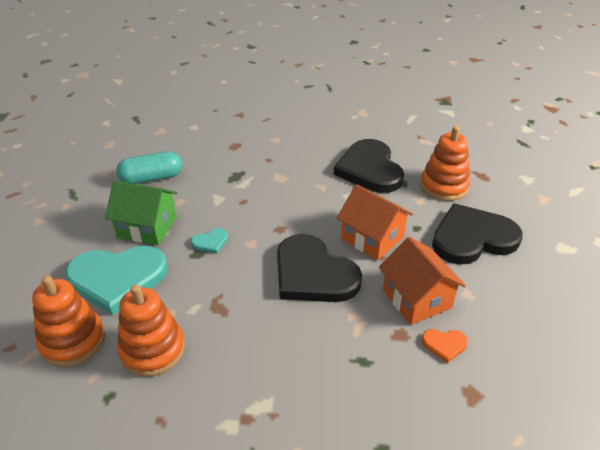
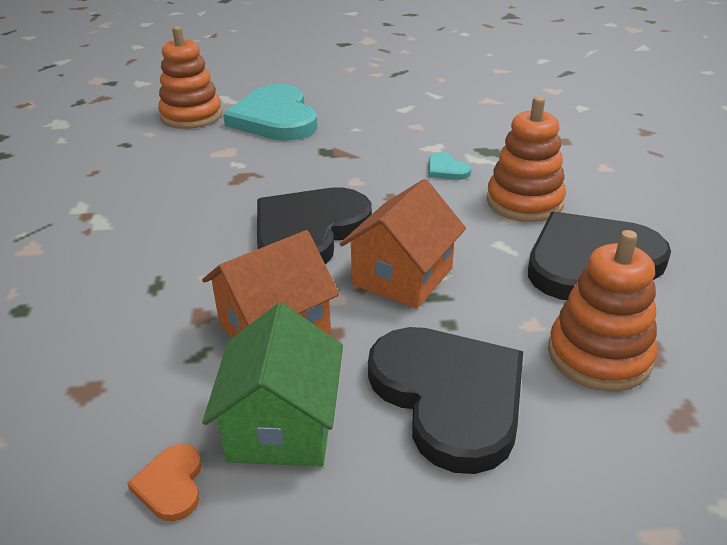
camera: 80 degrees right, 5 degrees down
green house [105,181,177,245] -> green house moved to [202,303,343,467]
turquoise capsule [116,151,182,184] -> none
orange stacking toy [117,284,185,377] -> orange stacking toy moved to [487,96,566,222]
turquoise heart [191,228,228,254] -> turquoise heart moved to [429,153,471,180]
orange heart [422,329,468,363] -> orange heart moved to [127,444,202,521]

